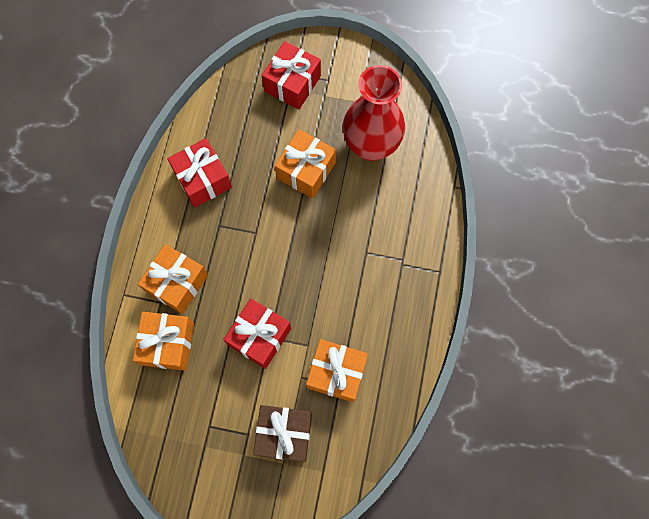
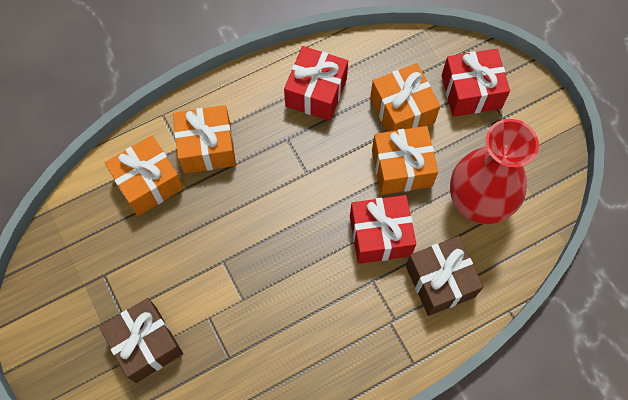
camera: 50 degrees right, 5 degrees down
red gift [223,298,291,369] -> red gift moved to [350,195,416,264]
orange gift [306,339,368,402] -> orange gift moved to [370,63,440,132]
none -> brown gift [406,236,483,316]

